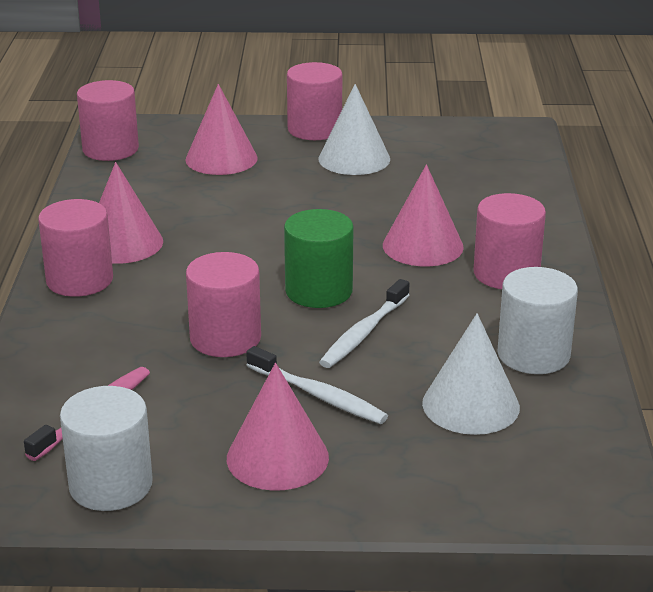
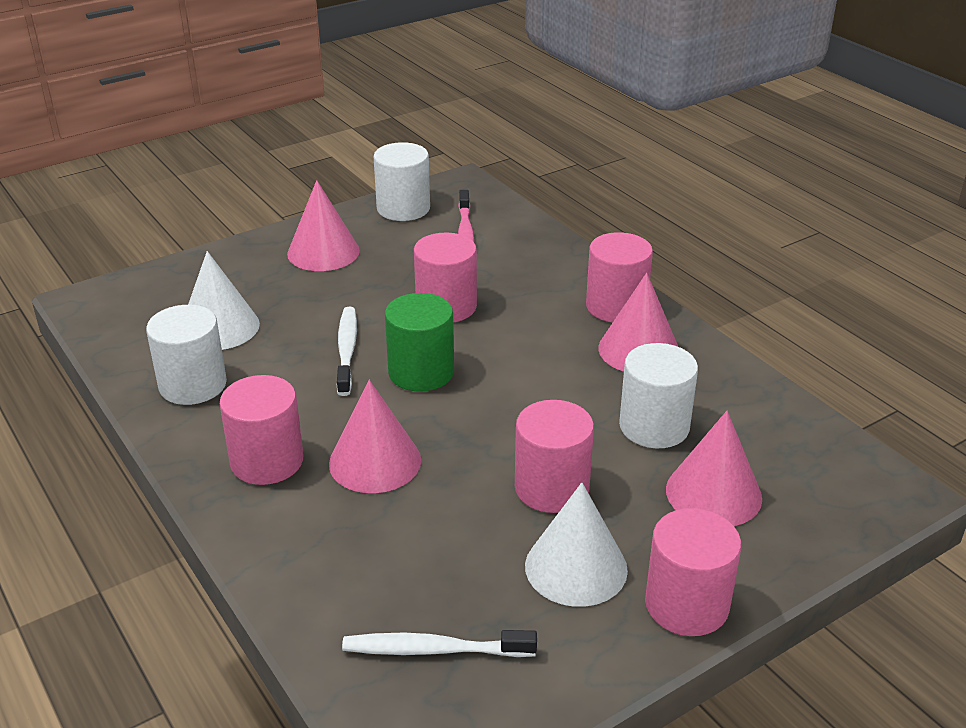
camera: 145 degrees right, 5 degrees up
pink cylinder [77,80,139,161] -> pink cylinder moved to [515,400,594,513]
white toothbrush [246,346,388,424] -> white toothbrush moved to [342,630,537,657]
none -> white cylinder [619,343,698,448]

